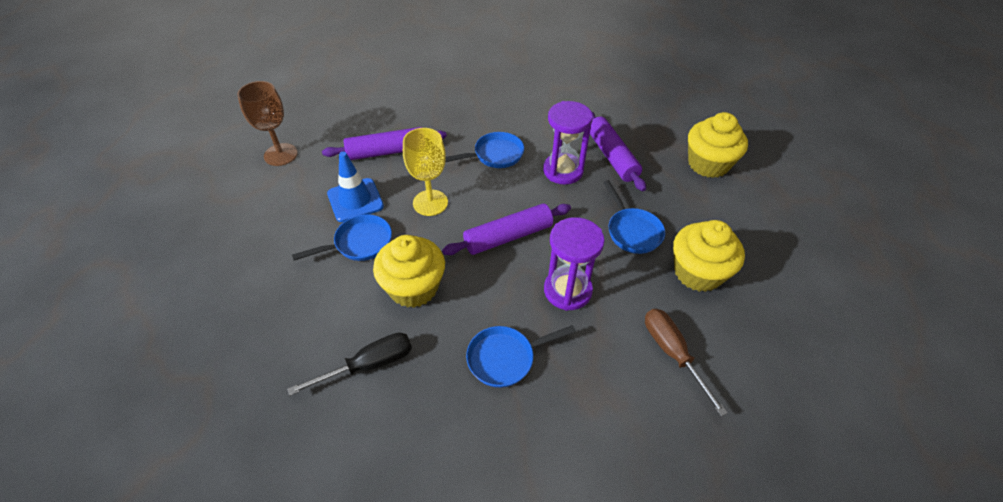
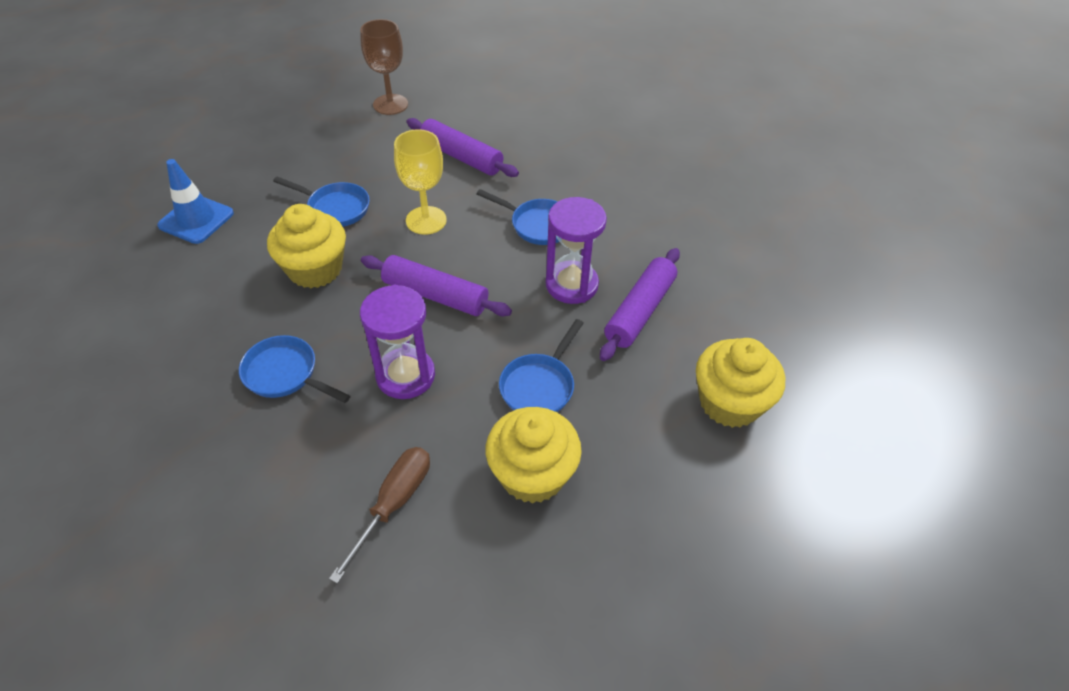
camera: 50 degrees right, 0 degrees up
black screwdriver [287,333,412,396] -> none
blue traffic cone [327,152,384,222] -> blue traffic cone moved to [157,159,234,244]

